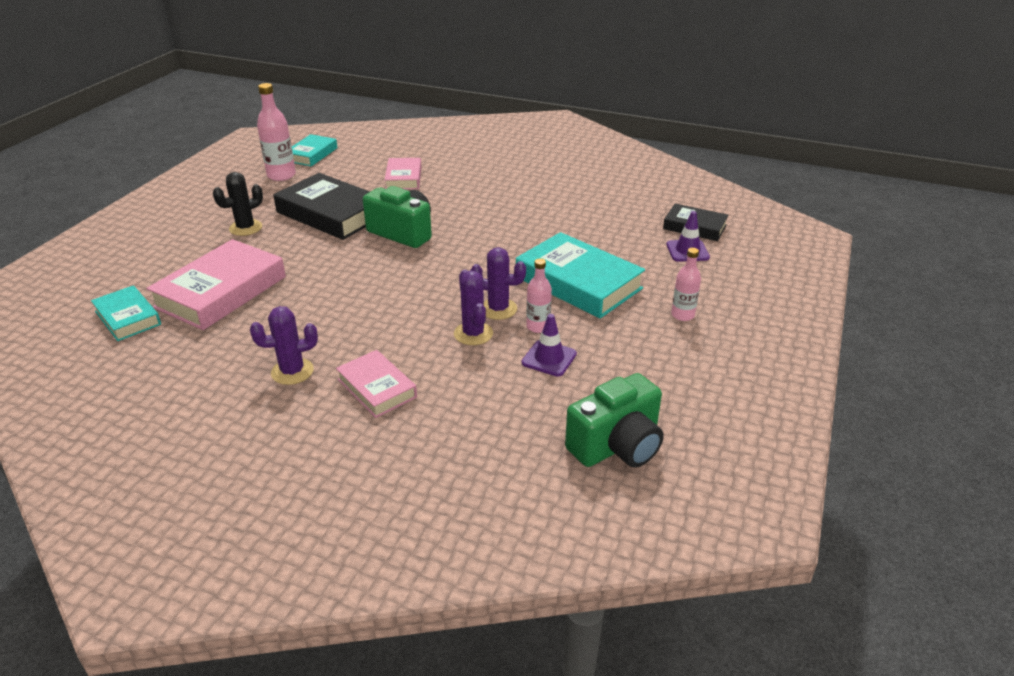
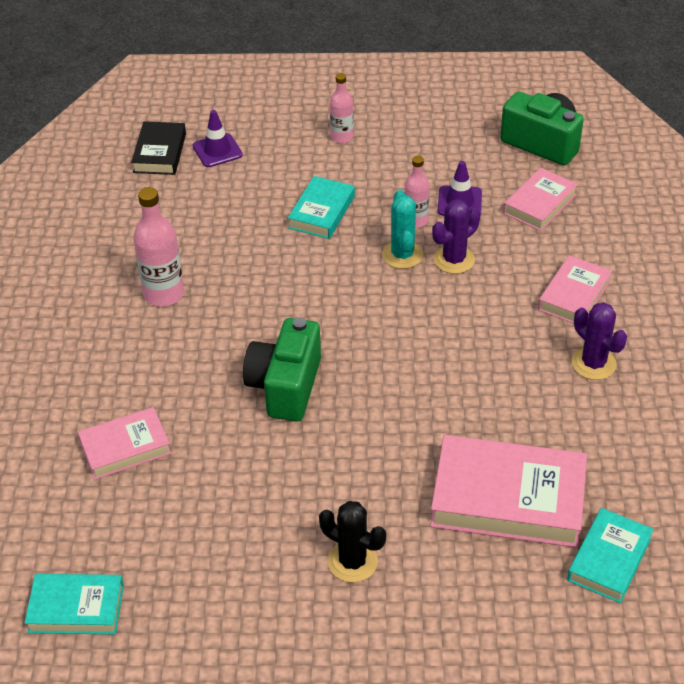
camera: 110 degrees left, 10 degrees up
pink bottle [257,83,296,181] -> pink bottle moved to [133,187,184,306]
black book [273,173,370,240] -> none
purple cactus [471,247,526,320] -> turquoise cactus [382,190,423,269]
turquoise book [516,232,645,319] -> turquoise book [288,176,355,239], size x0.57
none -> pink book [503,168,578,231]

